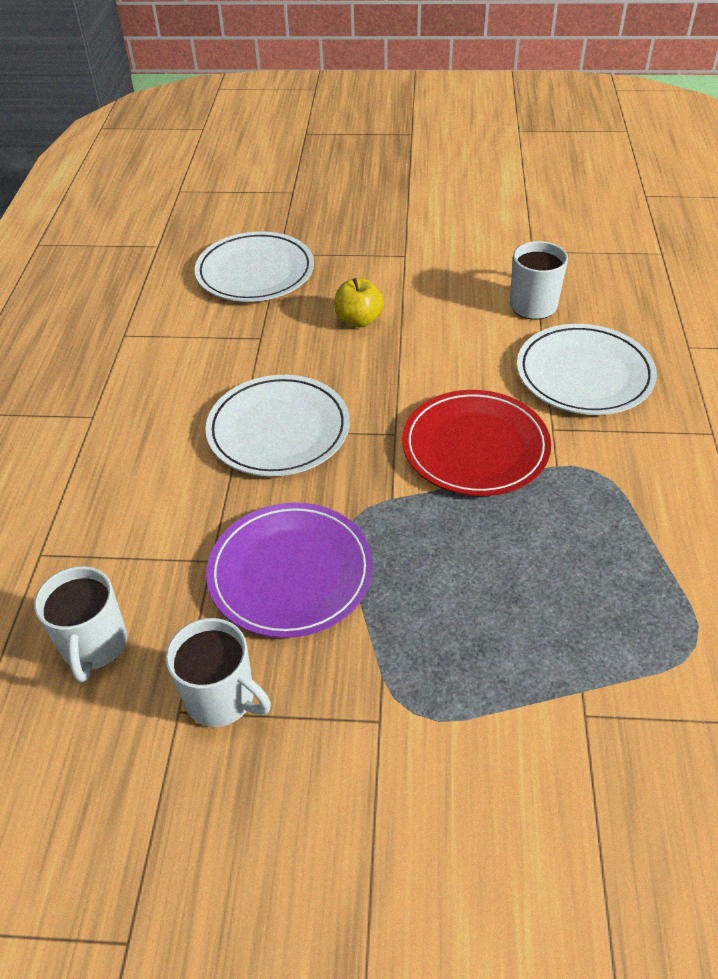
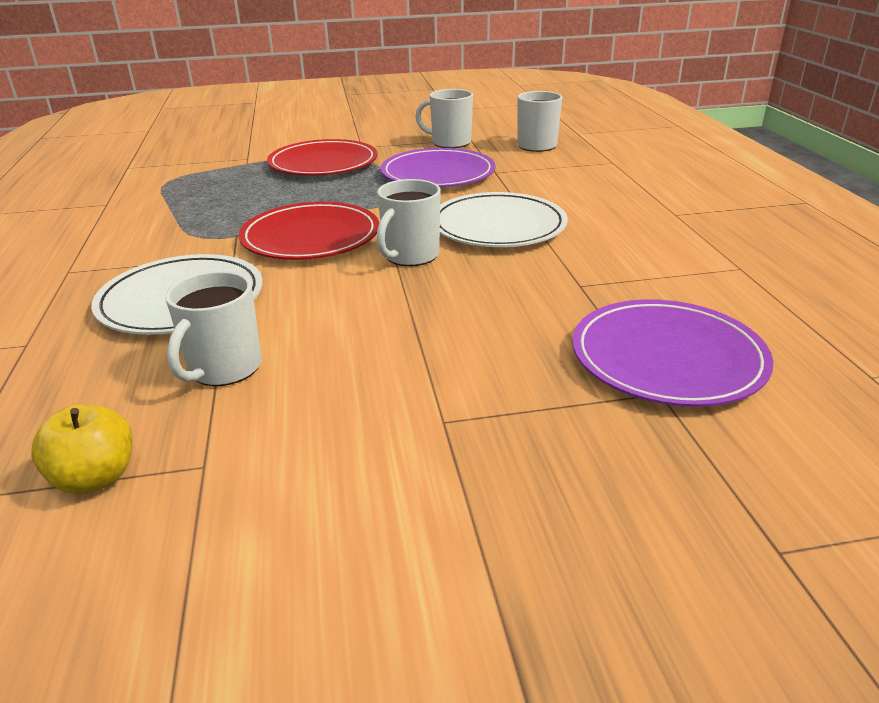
camera: 165 degrees right, 15 degrees down
white plate [195,231,314,302] -> purple plate [572,299,773,407]
yellow apple [334,278,384,327] -> yellow apple moved to [31,404,133,494]
none -> red plate [267,139,378,176]
none -> white mug [377,179,441,266]

